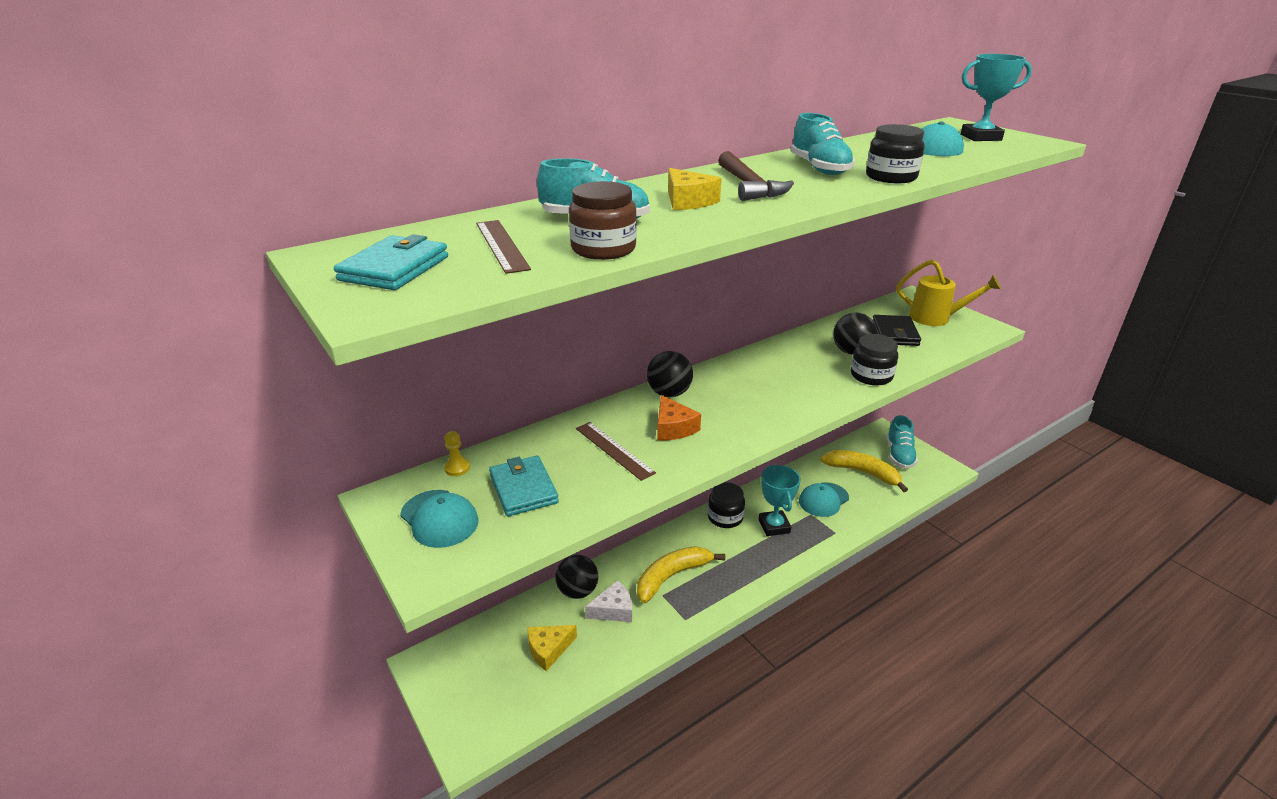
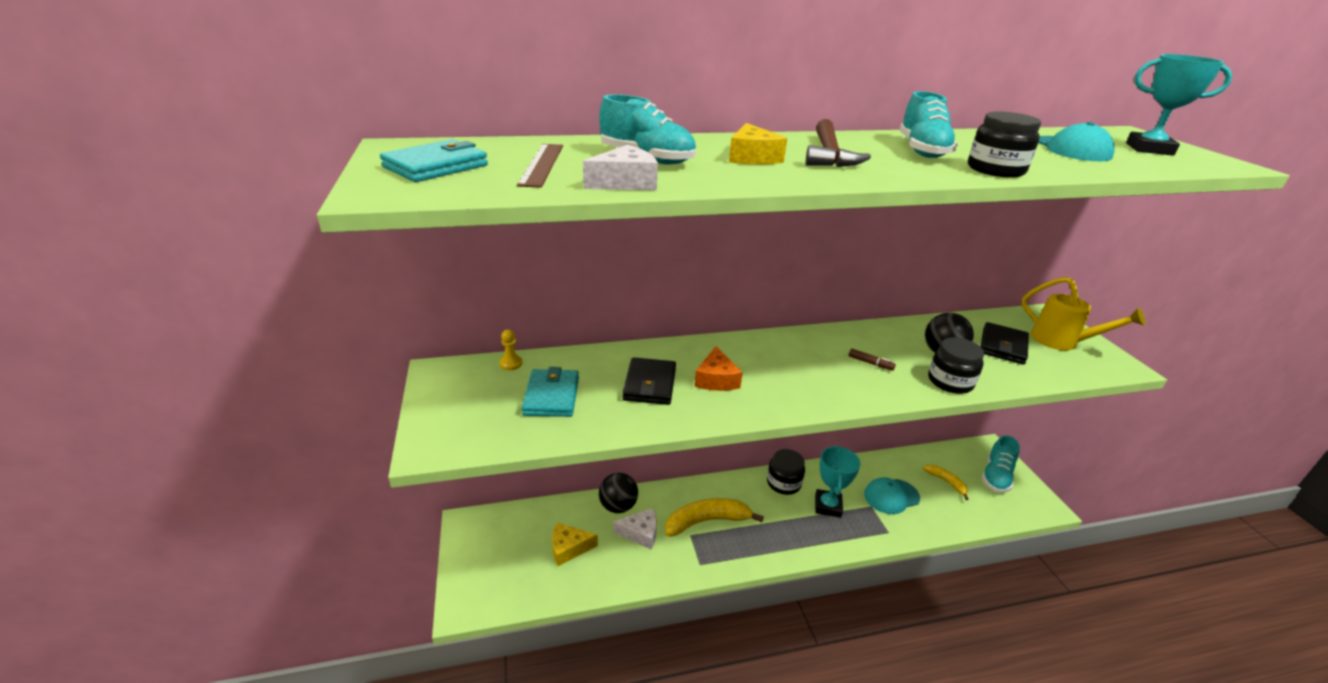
camera: 20 degrees right, 0 degrees up
turquoise cap [400,490,479,548] -> none
brown jar [569,181,637,260] -> white cheese [583,145,658,191]
brown ruler [576,422,656,481] -> black wallet [623,357,676,405]
black ball [647,351,693,397] -> none
yellow banana [820,450,908,492] -> yellow banana [923,465,968,500], size x0.56
none -> brown marker [849,349,896,371]

